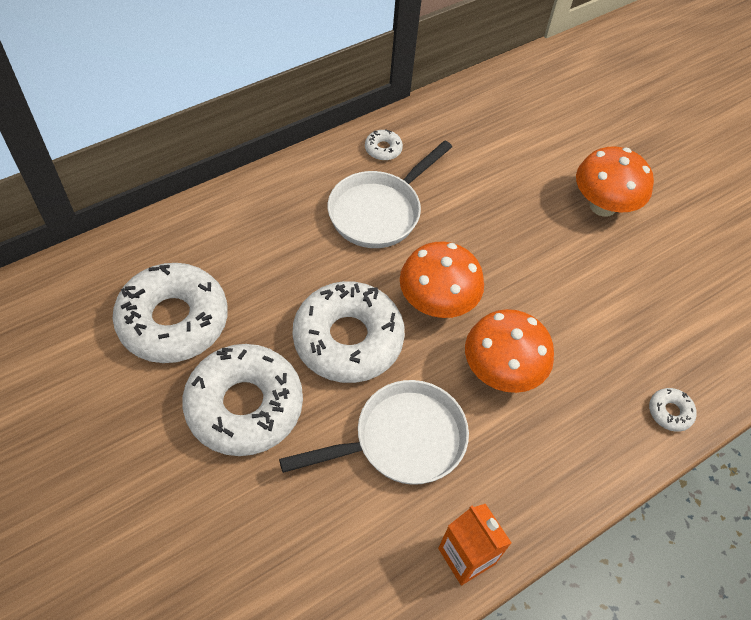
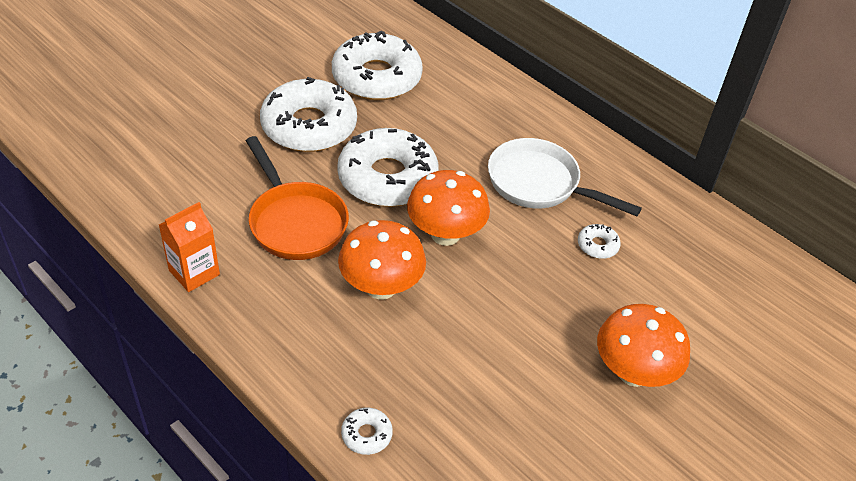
camera: 80 degrees right, 10 degrees down
white pan [279,380,469,485] -> orange pan [246,136,349,260]
white donut [365,129,403,161] -> white donut moved to [578,224,621,259]

